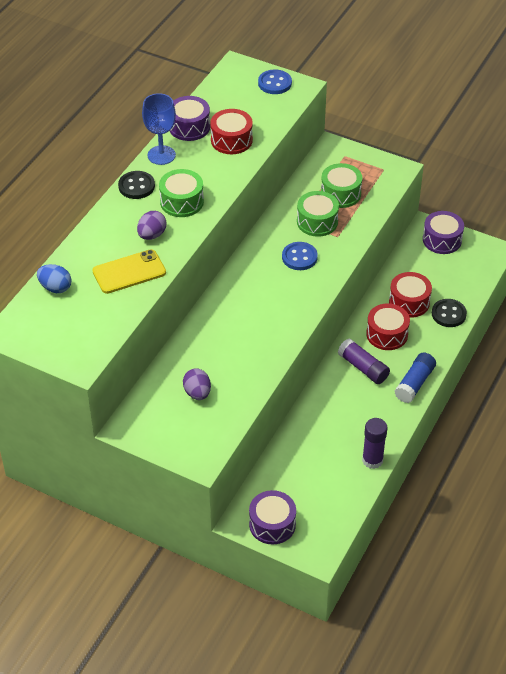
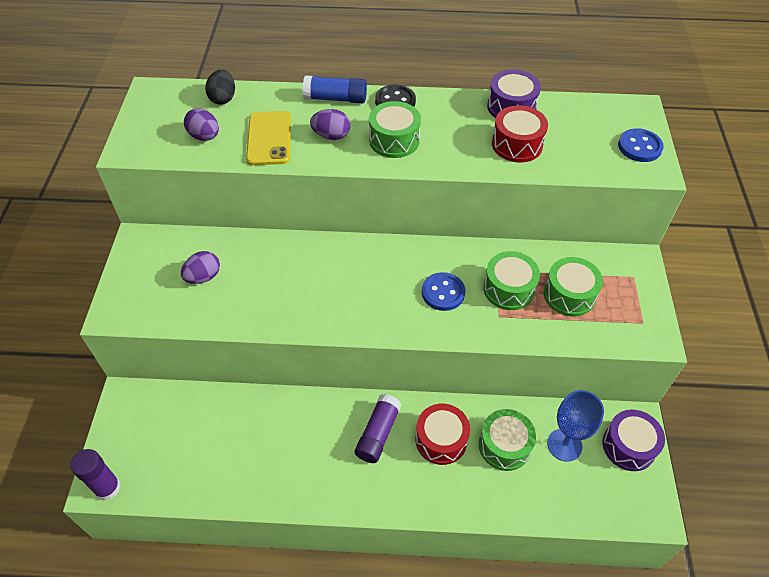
camera: 65 degrees right, 5 degrees up
blue egg [37,264,72,293] -> black egg [205,70,235,105]
yellow phone [92,249,166,294] -> yellow phone turned 45 degrees clockwise [246,111,291,165]
blue goblet [142,93,176,165] -> blue goblet moved to [547,390,604,462]
purple drum [249,490,296,544] -> none
purple glue stick [362,418,387,469] -> purple glue stick moved to [70,449,121,501]
red drum [389,272,432,318] -> green drum [479,409,536,471]
blue glue stick [394,353,436,403] -> blue glue stick moved to [303,75,367,103]
black button [432,299,467,327] -> none
none -> purple egg [184,108,219,141]

